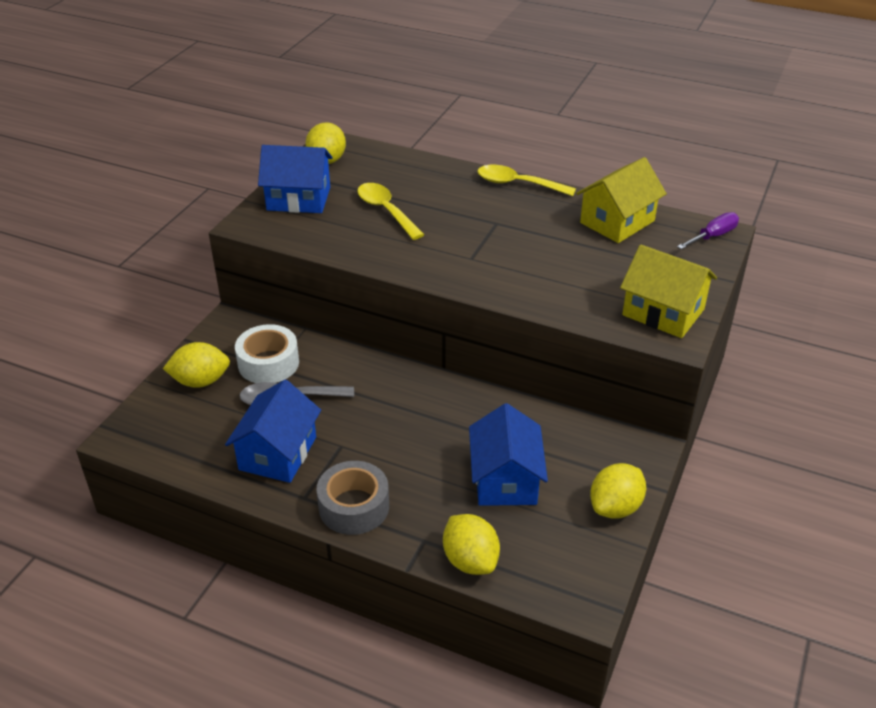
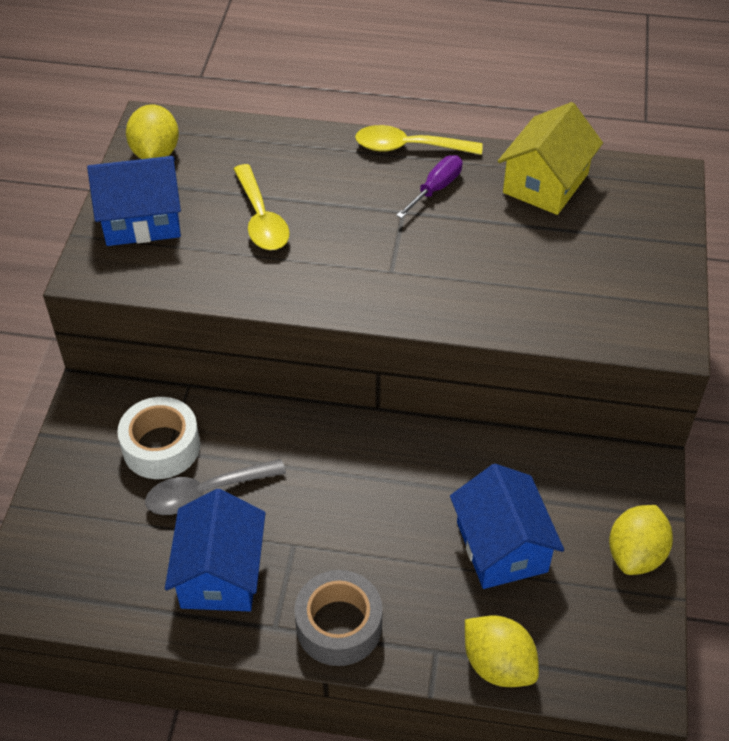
camera: 15 degrees left, 10 degrees up
yellow lemon [163,342,230,388] -> none
yellow spoon [357,183,424,240] -> yellow spoon turned 150 degrees counterclockwise [234,164,290,250]
yellow house [620,244,717,338] -> none
purple screwdriver [677,212,739,249] -> purple screwdriver moved to [396,155,462,219]

